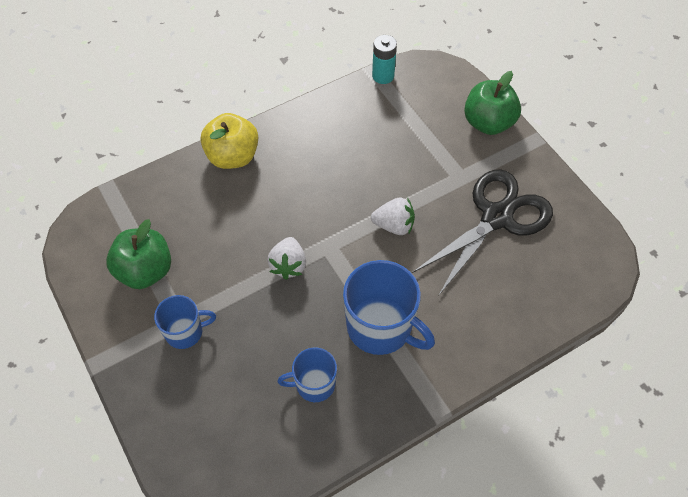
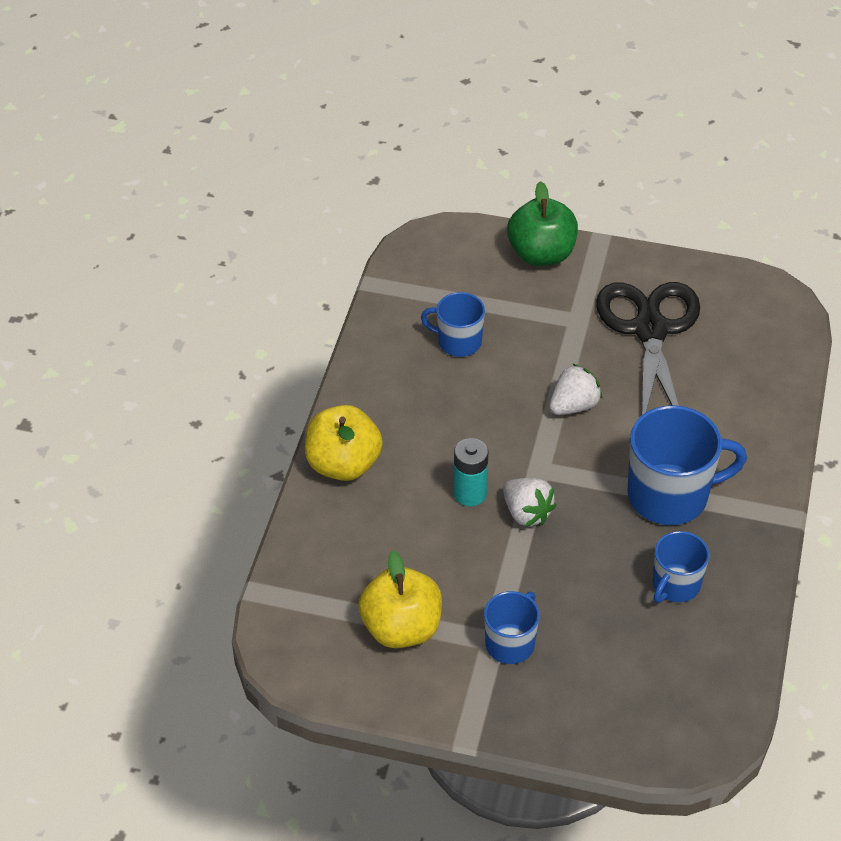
camera: 45 degrees left, 10 degrees down
green apple [106,219,171,289] -> yellow apple [358,550,442,648]
turquoise battery [372,35,397,84] -> turquoise battery moved to [454,438,488,506]
none -> blue mug [421,292,485,357]

